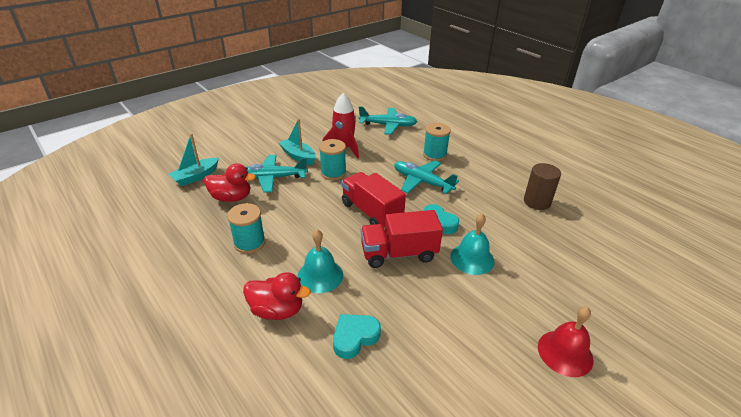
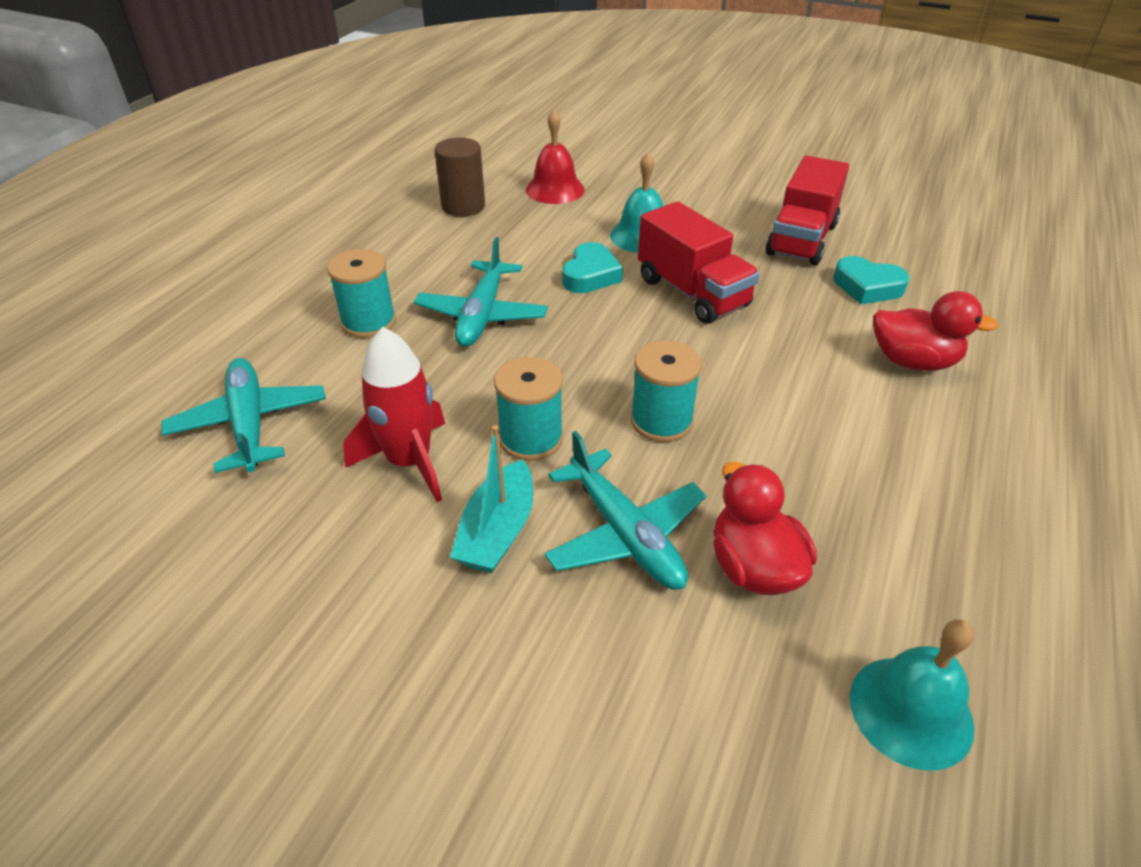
camera: 115 degrees left, 5 degrees up
turquoise boat [168,133,219,186] -> none
turquoise spool [227,203,265,254] -> turquoise spool moved to [630,340,702,442]
red duck [243,272,311,320] -> red duck turned 120 degrees clockwise [873,291,999,371]
turquoise bell [297,229,343,293] -> turquoise bell moved to [850,619,975,771]
red truck [341,172,406,229] -> red truck moved to [766,156,849,266]
red bell [538,306,594,377] -> red bell moved to [526,110,585,204]

